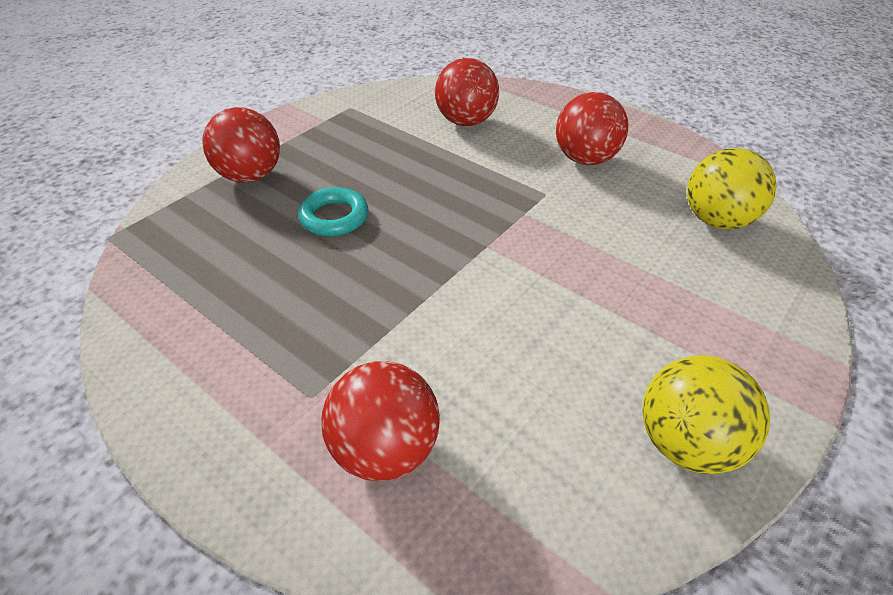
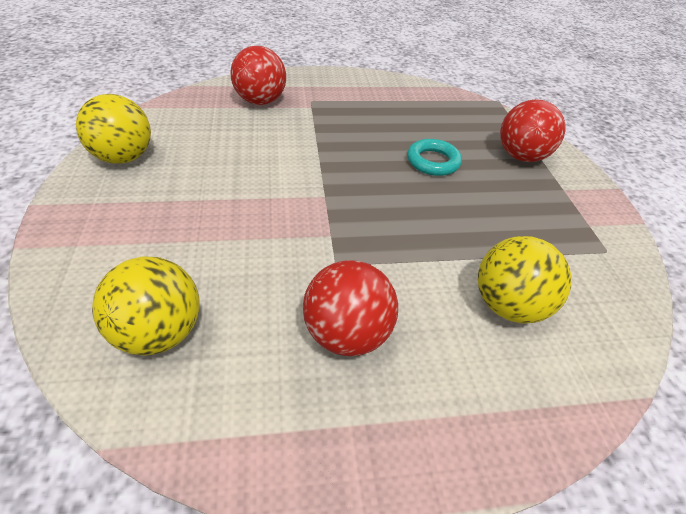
camera: 130 degrees right, 0 degrees up
red ball [435,58,499,126] -> yellow ball [478,236,572,323]

